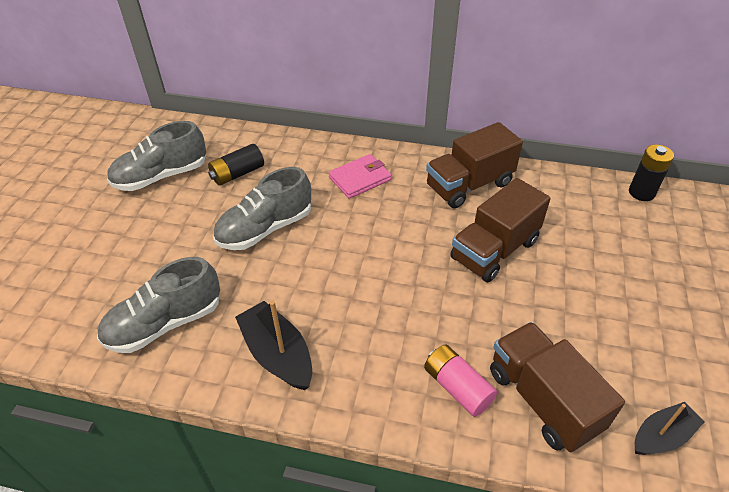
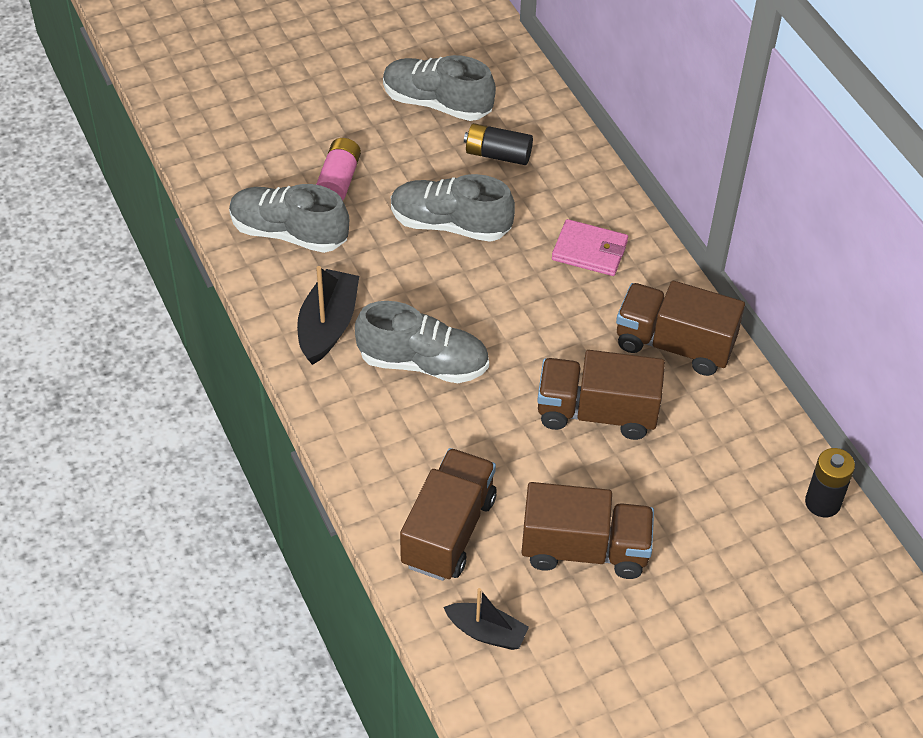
camera: 50 degrees right, 5 degrees up
pink battery [424,345,497,417] -> pink battery moved to [316,138,361,200]
none -> grey shoe [355,301,489,383]
none -> brown truck [521,482,654,579]

